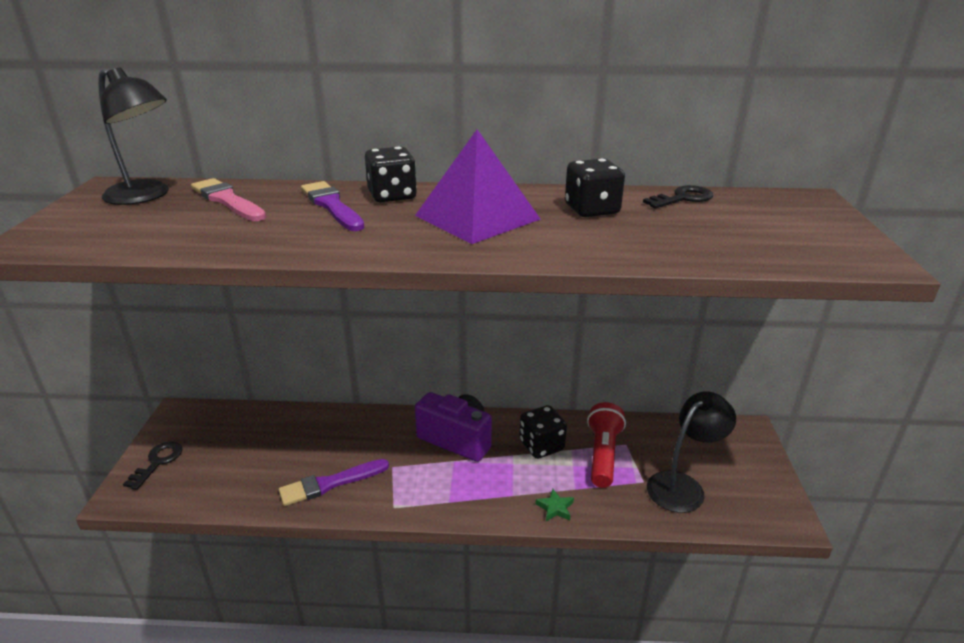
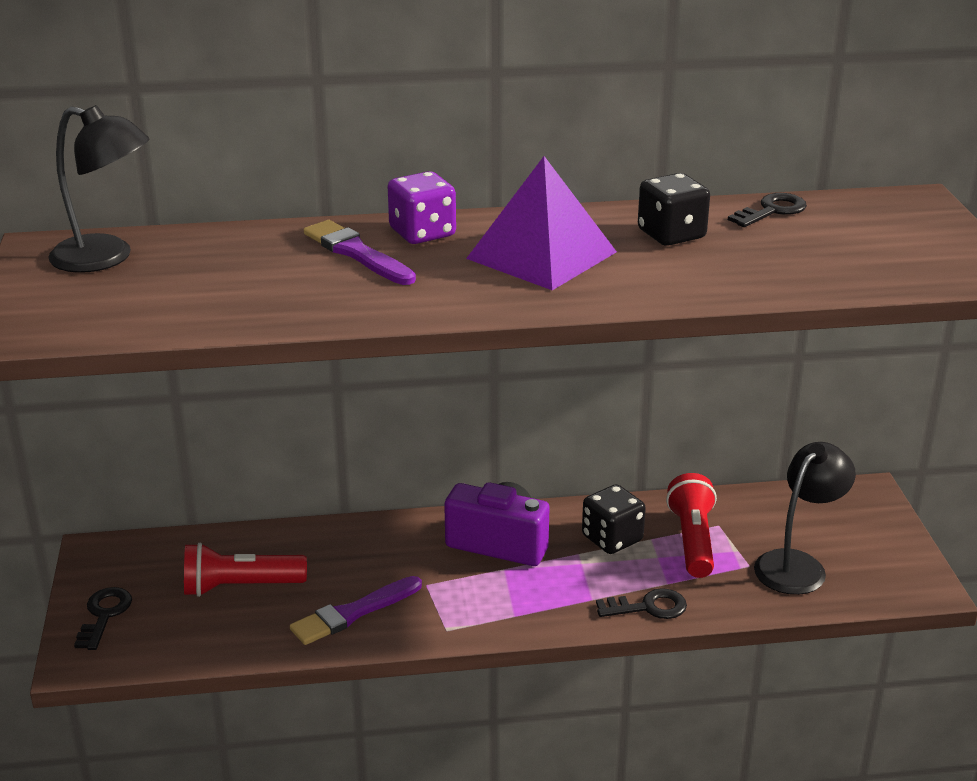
camera: 10 degrees left, 0 degrees up
pink brush [191,178,266,221] -> none
black dice [365,147,417,202] -> purple dice [388,171,456,244]
green star [535,489,574,521] -> black key [596,588,687,619]
none -> red flashlight [184,543,307,597]

